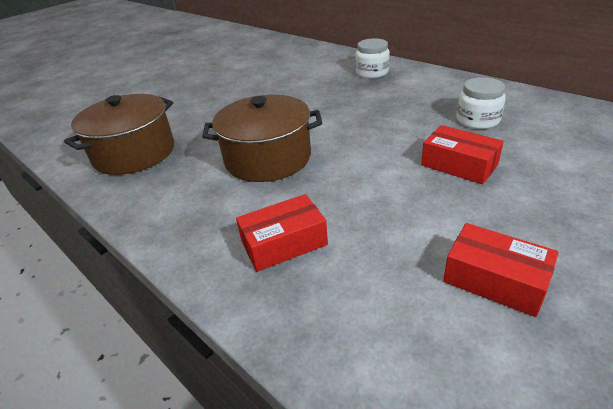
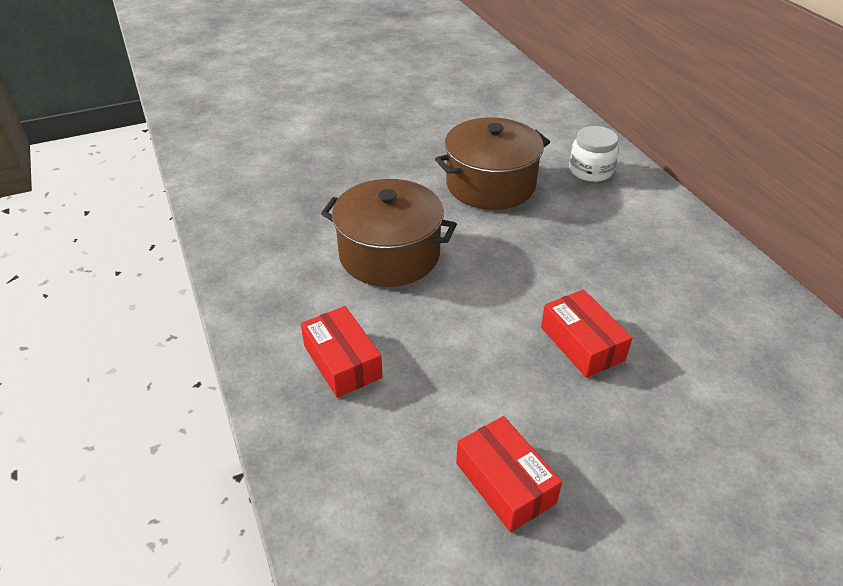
camera: 20 degrees right, 5 degrees up
brown pot [64,94,174,175] -> brown pot moved to [435,117,550,210]
red box [236,194,328,272] -> red box turned 60 degrees clockwise [301,306,383,398]
white jar [457,77,506,129] -> none

